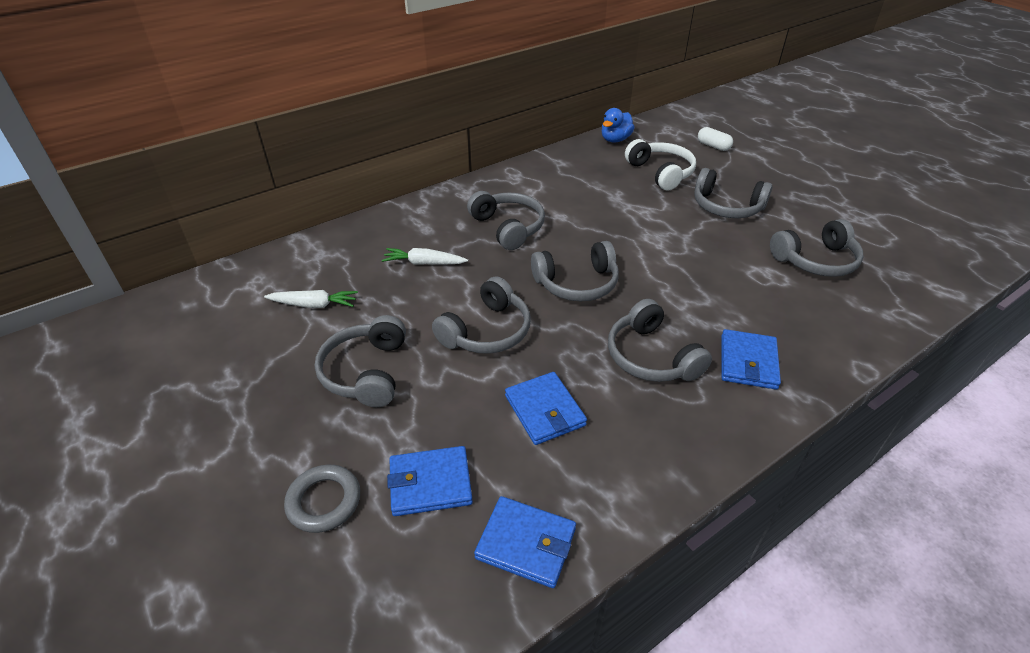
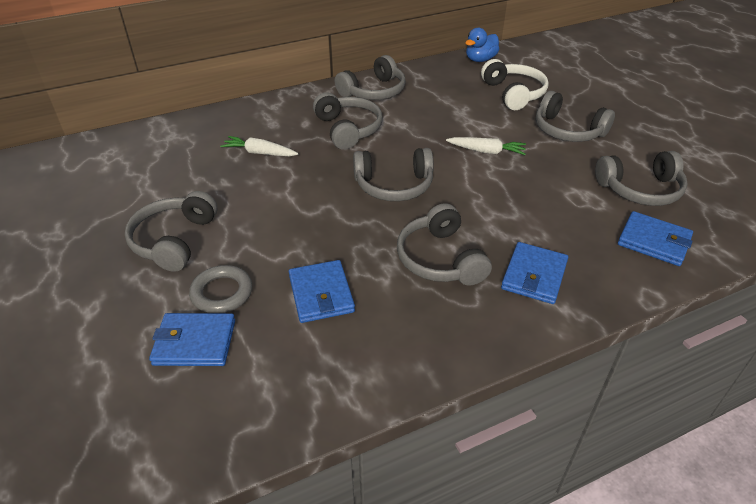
camera: 10 degrees right, 0 degrees up
white carrot [264,290,358,308] -> white carrot moved to [446,137,526,155]
grey ring [284,465,360,533] -> grey ring moved to [189,265,252,313]
grey headphones [432,277,530,354] -> grey headphones moved to [335,55,406,100]
blue wallet [474,496,576,588] -> blue wallet moved to [618,211,693,266]
white capsule [698,127,733,151] -> none

